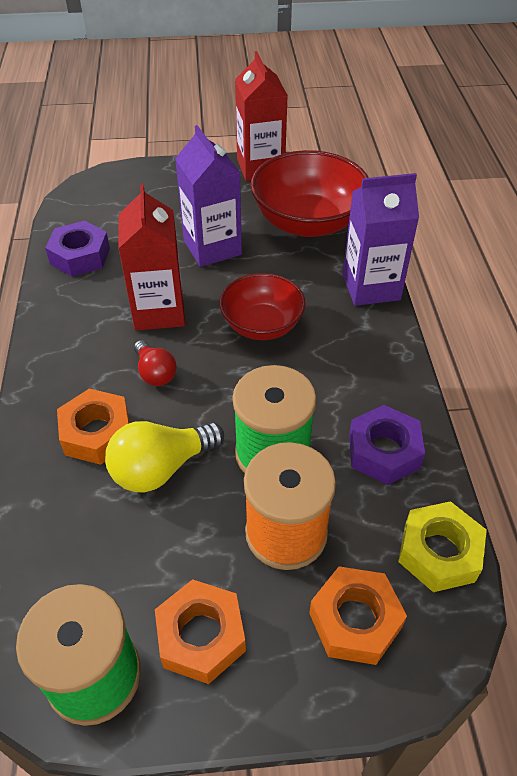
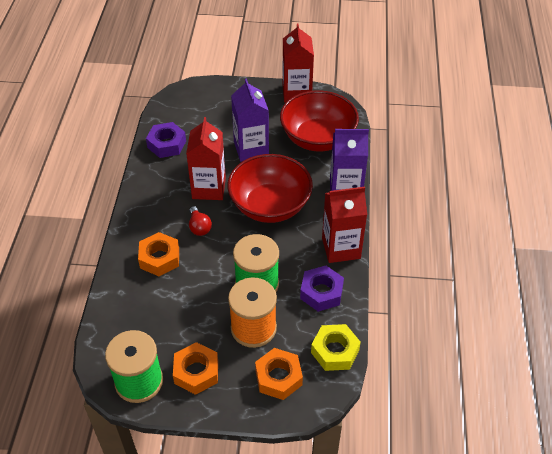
camera: 10 degrees right, 0 degrees up
yellow light bulb [105,421,224,492] -> none
red bowl [220,273,306,340] -> red bowl [228,154,313,223], size x1.59
none -> red carton [322,187,367,263]

